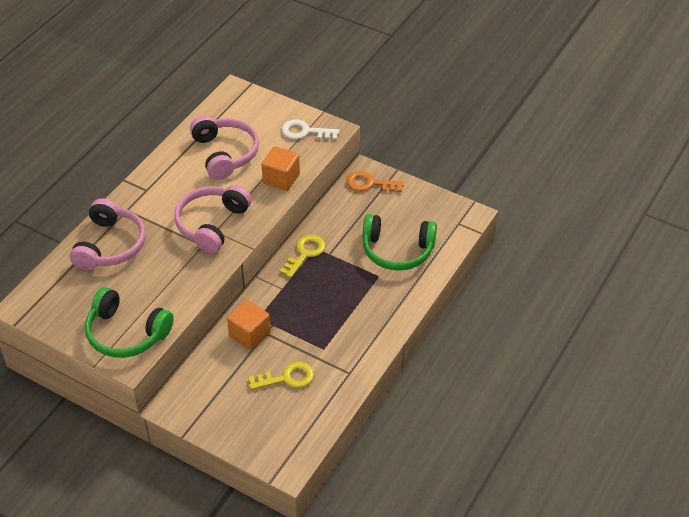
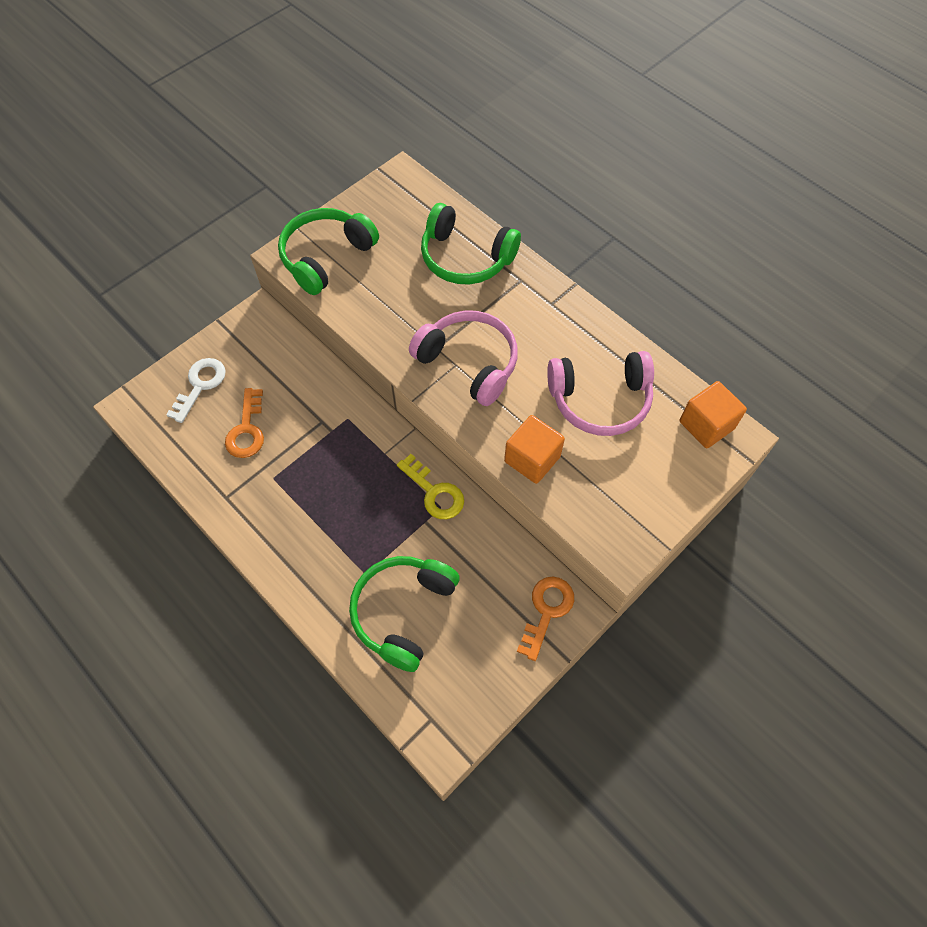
camera: 105 degrees right, 15 degrees up
pink headphones [70,198,146,270] -> green headphones [421,203,521,284]
orange cube [227,300,271,350] -> orange cube moved to [680,381,747,448]
yellow key [248,362,314,390] -> orange key [225,388,264,458]
white key [281,119,340,140] -> white key moved to [166,358,226,423]

